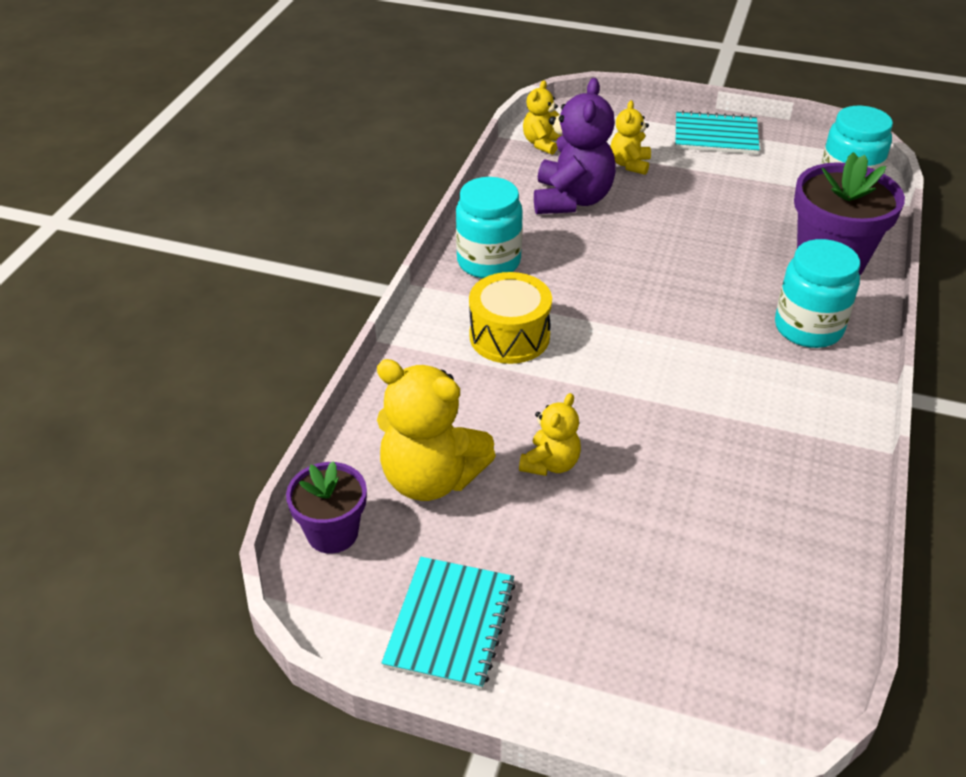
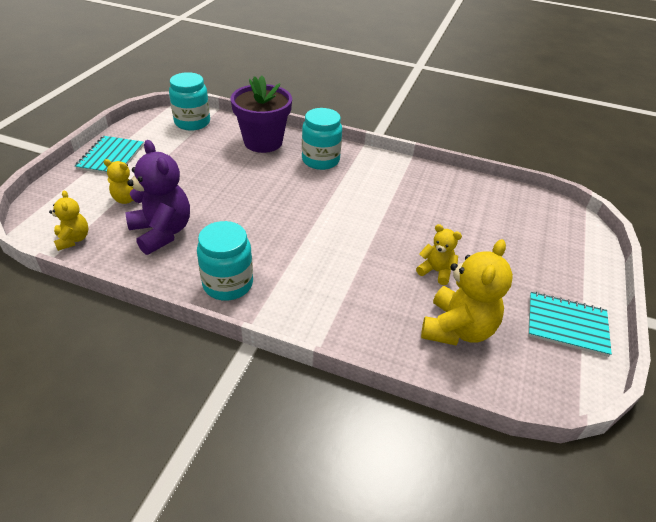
camera: 90 degrees left, 0 degrees up
purple flower pot [286,461,367,554] -> none
yellow drum [469,272,552,364] -> none
yellow teddy bear [523,80,561,155] -> yellow teddy bear turned 135 degrees counterclockwise [49,190,89,251]
purple teddy bear [534,78,616,214] -> purple teddy bear turned 45 degrees clockwise [125,140,190,255]

